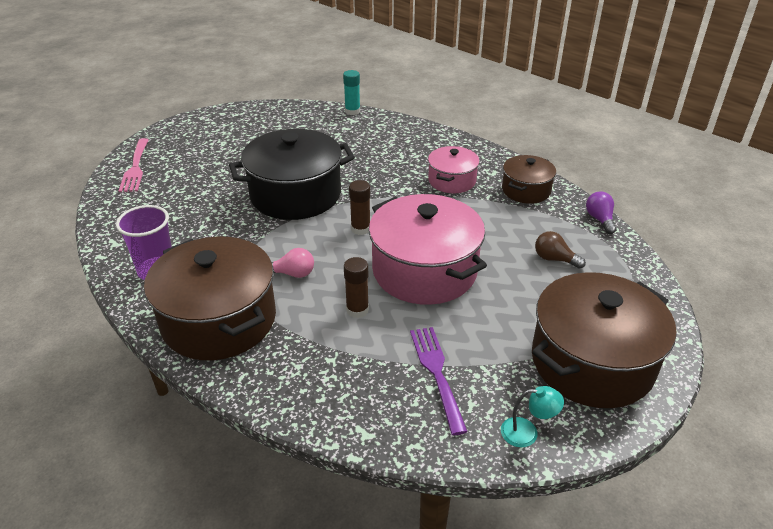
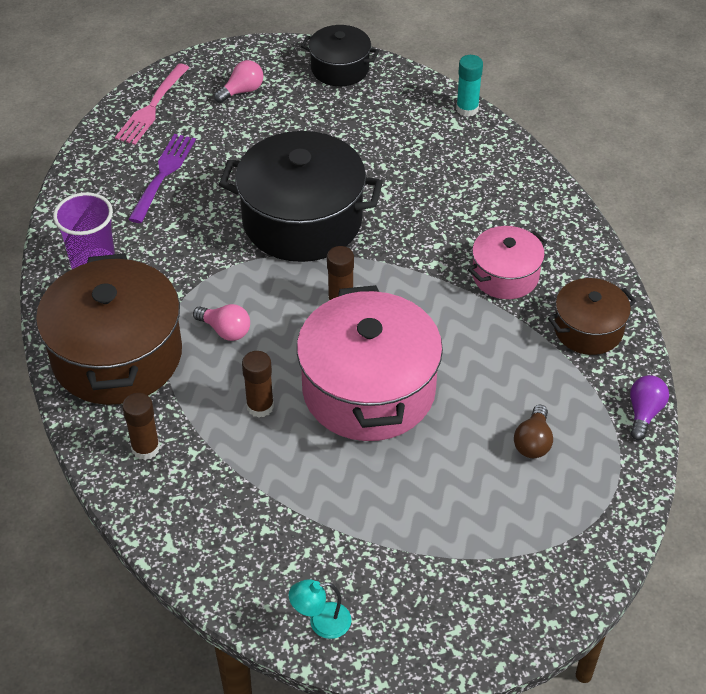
camera: 30 degrees right, 10 degrees up
purple fork [410,327,468,435] -> purple fork moved to [128,134,196,223]
turquoise lamp [501,386,564,447] -> turquoise lamp turned 135 degrees clockwise [289,579,351,639]
brown pot [532,272,676,408] -> none
brown light bulb [535,231,586,269] -> brown light bulb turned 135 degrees counterclockwise [514,405,553,458]
none -> brown glue stick [122,393,160,460]
none -> pink light bulb [214,60,263,103]
none -> black pot [301,25,379,86]

